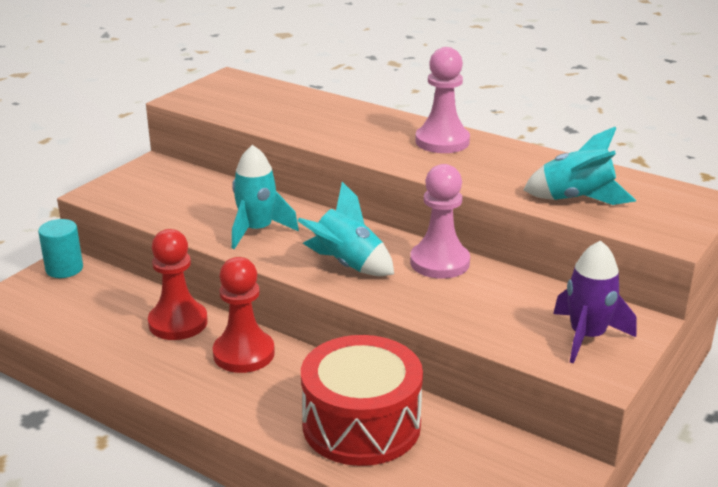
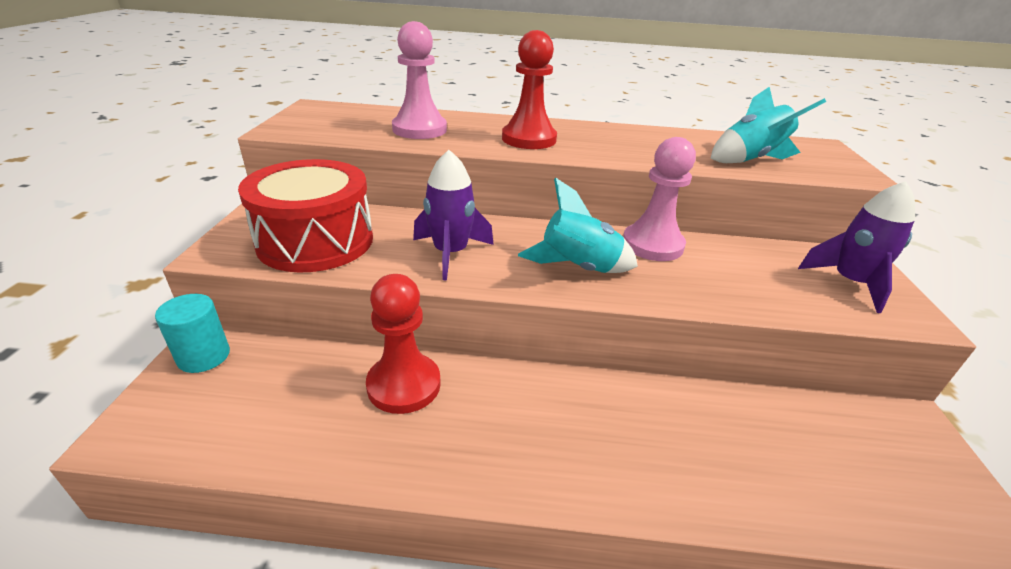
camera: 30 degrees left, 5 degrees up
red pawn [213,257,275,373] -> red pawn moved to [502,30,557,149]
turquoise rocket [232,145,299,249] -> purple rocket [413,150,494,281]
red drum [301,335,423,466] -> red drum moved to [238,159,373,273]
pink pawn [415,47,470,153] -> pink pawn moved to [392,21,447,139]

